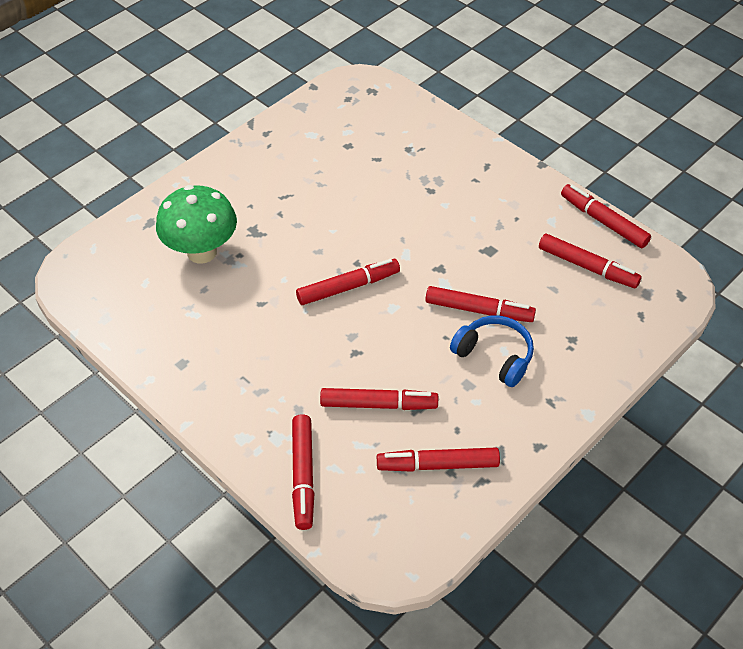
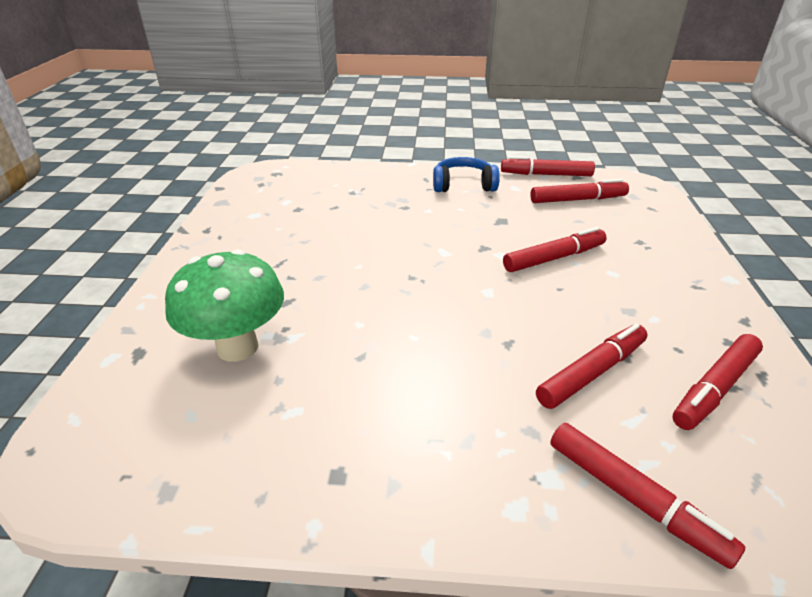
camera: 40 degrees left, 15 degrees down
red marker [296,259,400,305] -> none
blue headphones [450,316,534,387] -> blue headphones moved to [433,157,500,192]

